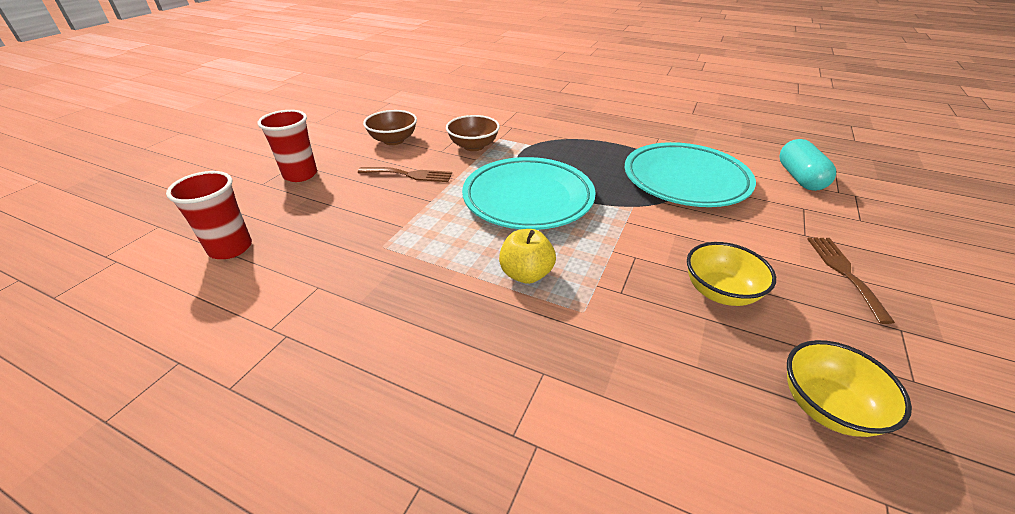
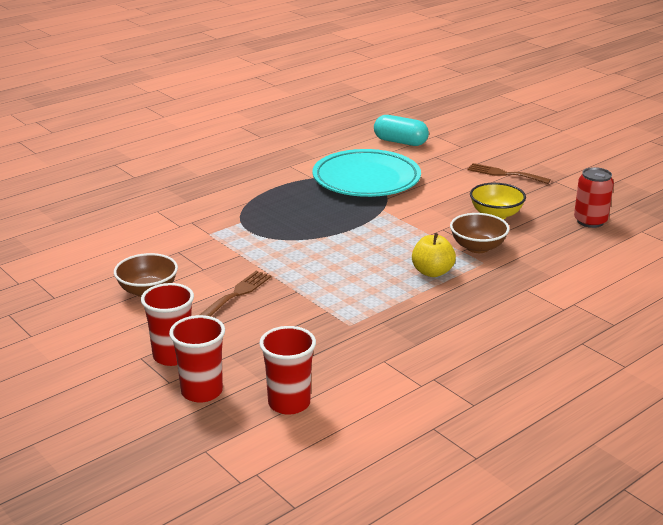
camera: 65 degrees left, 10 degrees down
brown bowl [446,115,500,151] -> brown bowl moved to [450,213,510,253]
turquoise plate [462,157,596,230] -> none
yellow bowl [787,340,912,437] -> red can [574,167,614,228]
none -> red cup [169,315,225,403]

